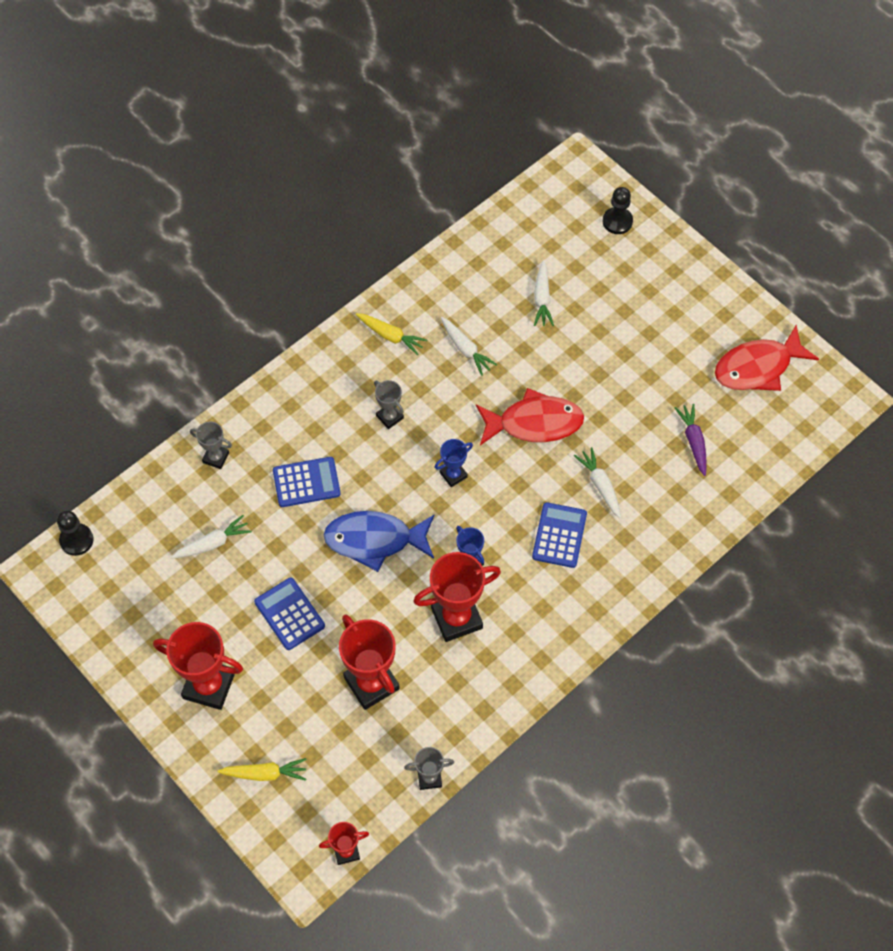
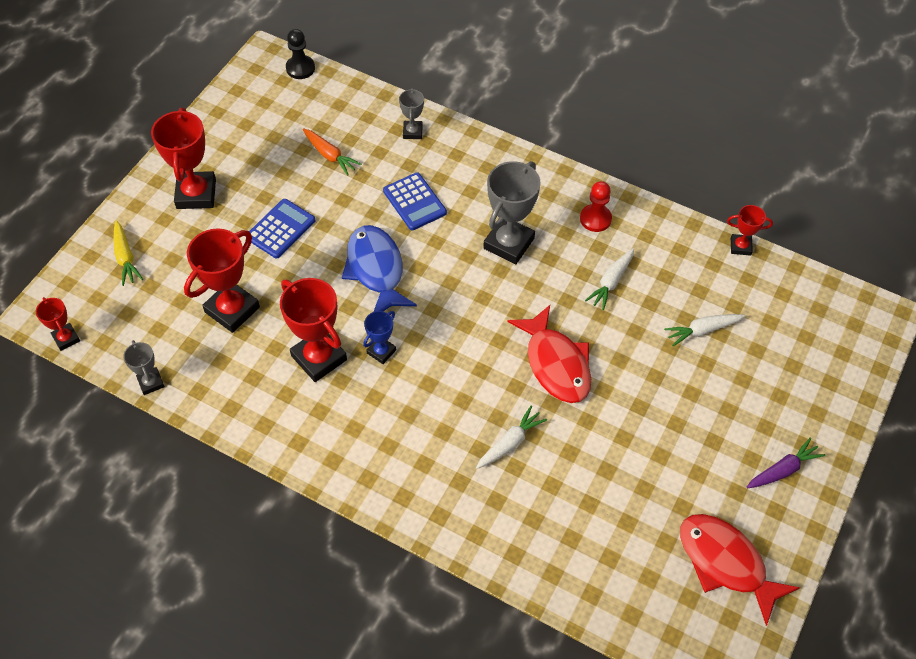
camera: 70 degrees right, 5 degrees down
white carrot [171,515,252,558] -> orange carrot [303,128,361,176]
yellow carrot [356,313,427,355] -> red pawn [580,181,612,232]
grey trophy [374,380,404,429] -> grey trophy [483,161,540,264], size x1.90
blue trophy [435,439,473,487] -> none
blue calculator [532,502,587,568] -> none
black pawn [603,187,633,234] -> none
purple carrot [675,404,707,476] -> purple carrot moved to [747,438,825,489]
none -> red trophy [727,205,773,256]

